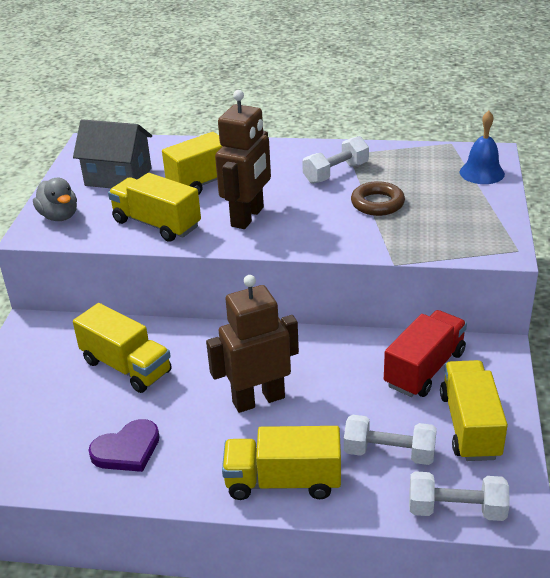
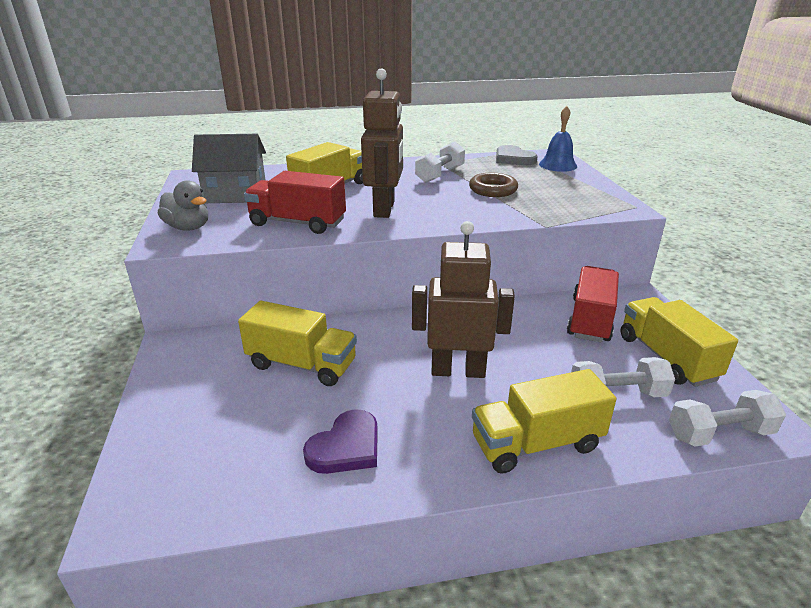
camera: 20 degrees left, 5 degrees down
yellow truck [108,173,201,242] -> red truck [244,171,346,234]
brown robot [206,275,299,413] -> brown robot turned 45 degrees clockwise [412,221,515,378]
none -> grey heart [496,145,538,165]

